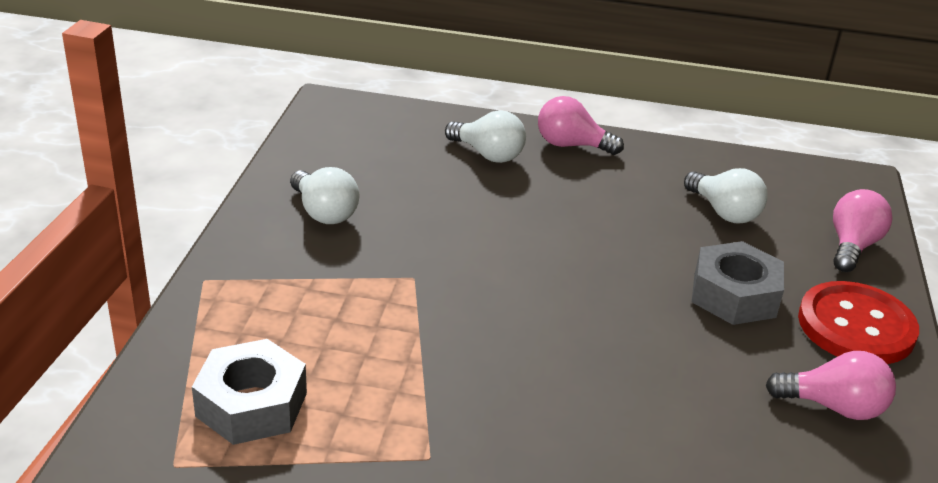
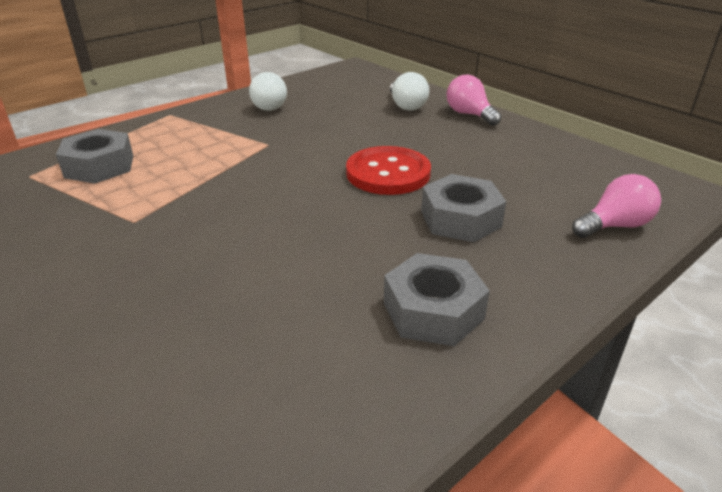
camera: 40 degrees right, 0 degrees up
white light bulb [684,168,768,223] -> none
pink light bulb [765,351,896,420] -> grey nut [384,253,490,346]
red button [798,281,919,364] -> red button moved to [346,146,431,195]

